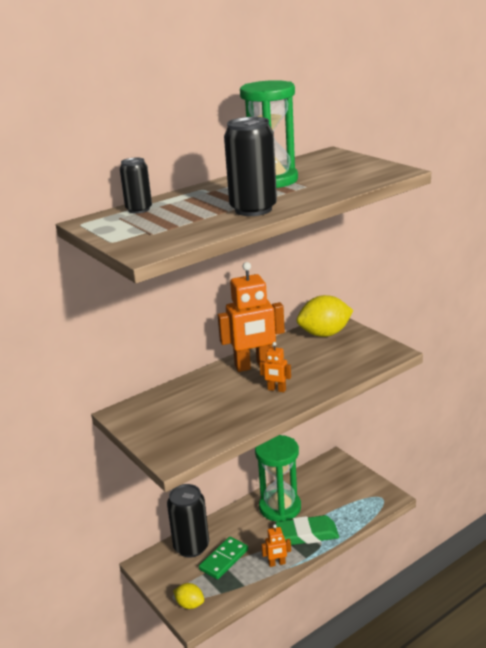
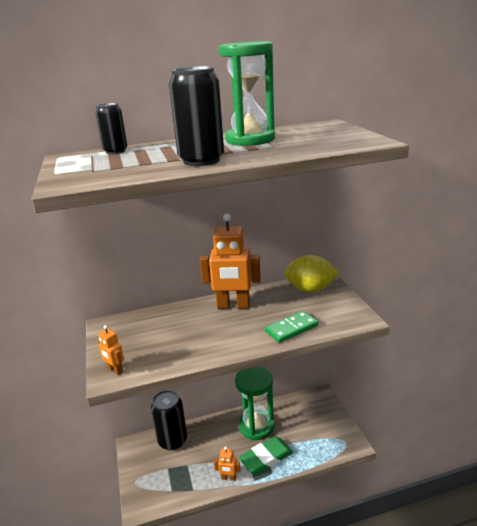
camera: 20 degrees right, 0 degrees up
yellow lemon [173,583,204,609] -> none
green domino [199,537,248,579] -> green domino moved to [265,311,318,343]
orange robot [260,342,291,392] -> orange robot moved to [98,325,124,375]
green eraser [275,515,339,545] -> green eraser turned 45 degrees counterclockwise [238,436,293,474]

